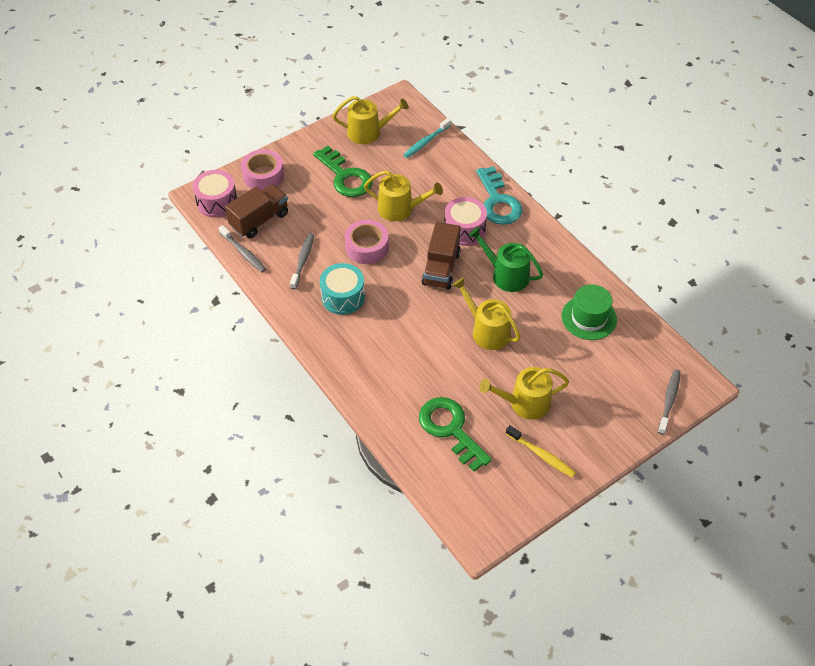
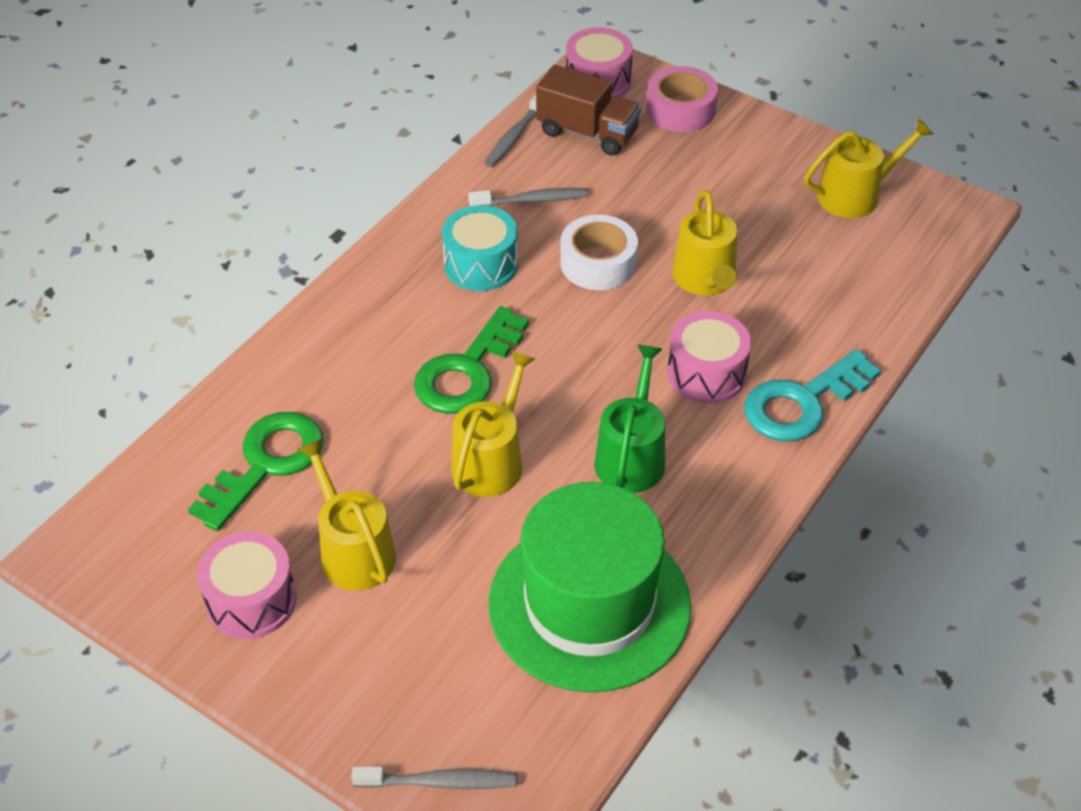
camera: 70 degrees right, 5 degrees down
green key [313,146,373,197] -> green key moved to [414,306,529,414]
yellow watering can [333,96,409,144] -> yellow watering can turned 90 degrees counterclockwise [804,118,933,218]
pink tape [345,220,389,264] -> white tape [560,215,638,290]
turquoise toothbrush [403,118,451,158] -> none
brown truck [422,222,461,289] -> none
yellow toothbrush [506,425,576,478] -> pink drum [197,532,296,639]
green hat [562,285,617,340] -> green hat [488,482,691,693], size x1.81

